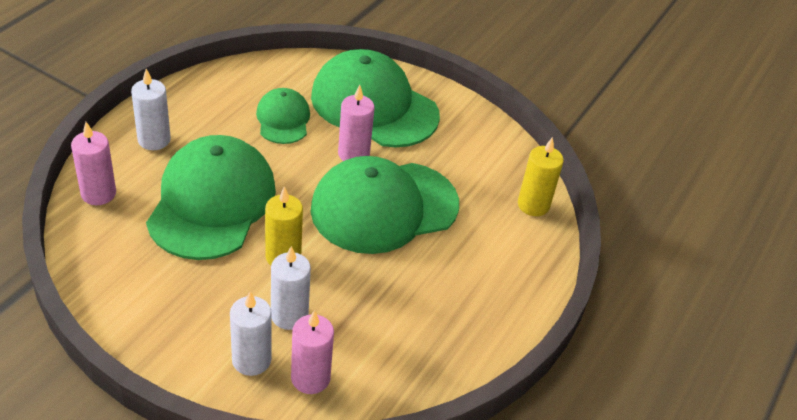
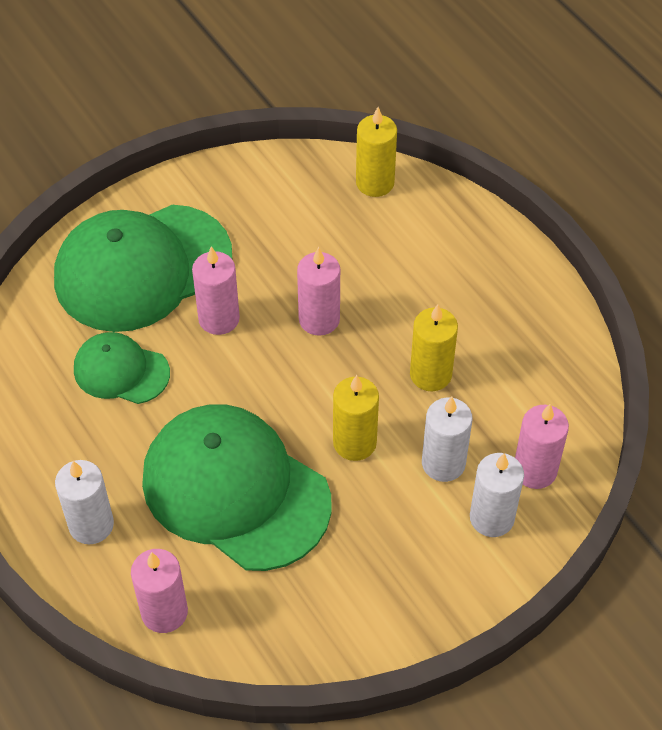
camera: 60 degrees left, 10 degrees up
green cap [311,156,459,254] -> pink candle [297,247,340,336]
none -> yellow candle [410,304,458,391]

